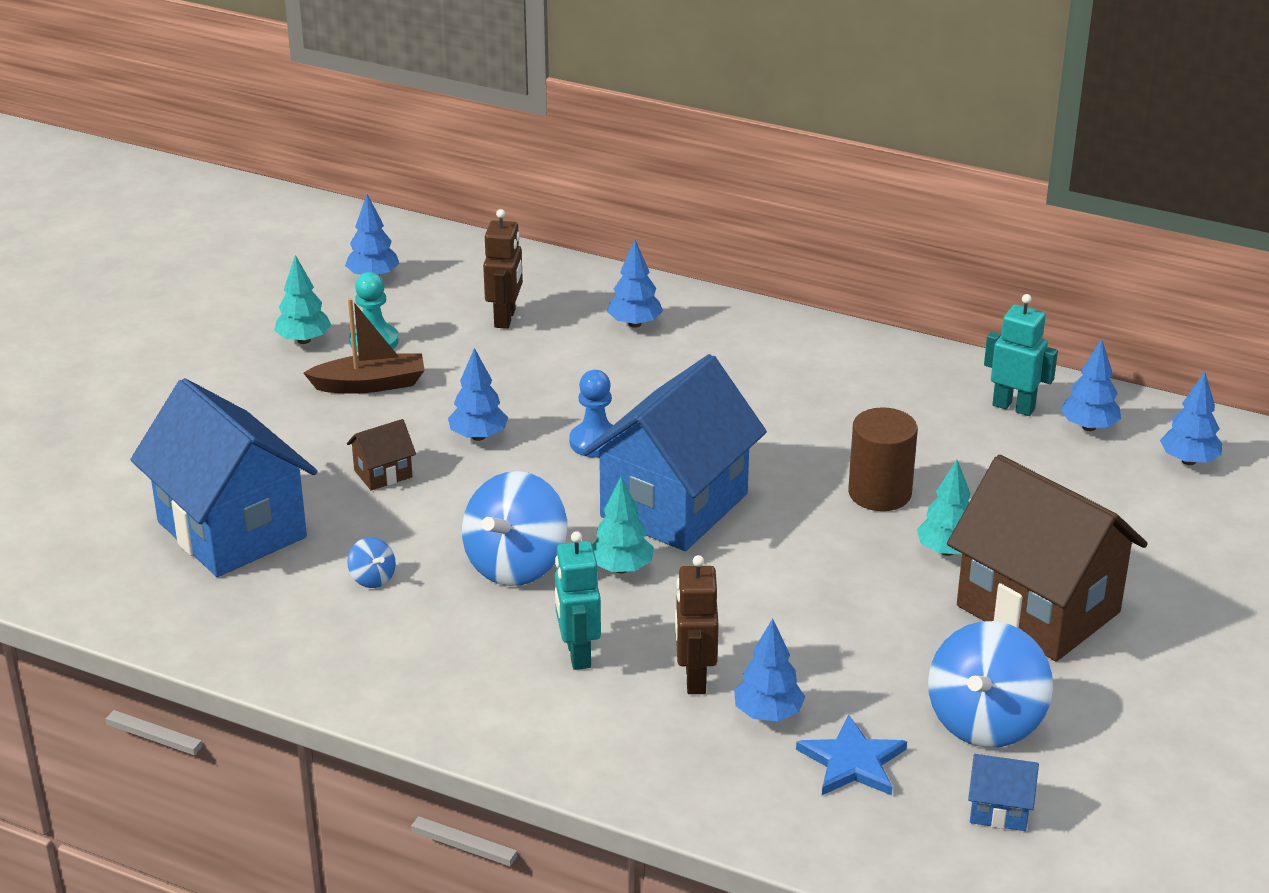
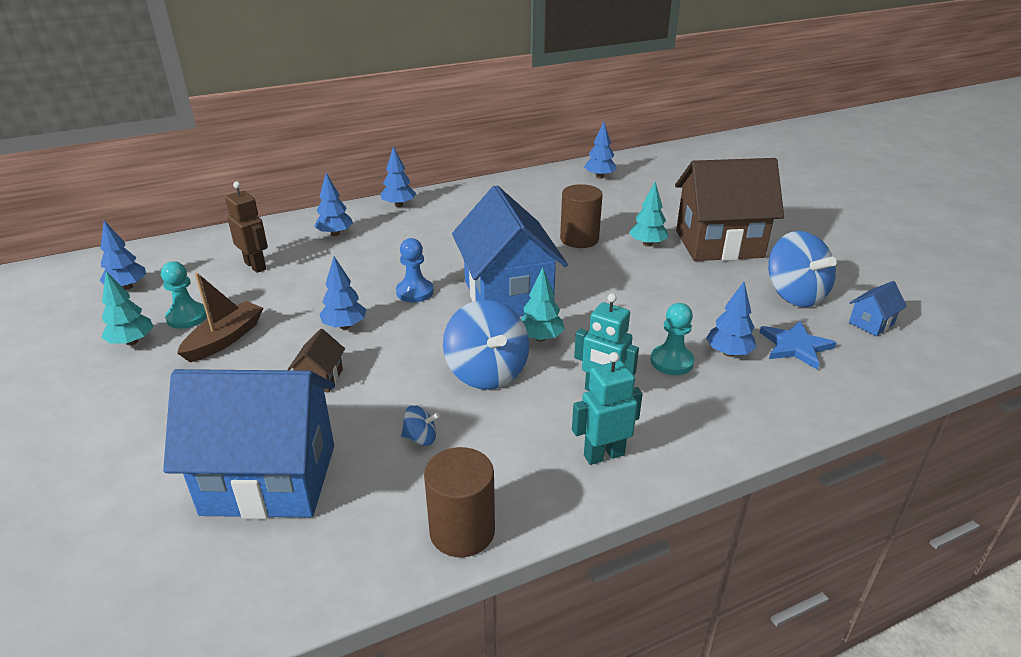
camera: 50 degrees left, 0 degrees up
brown robot [675,555,718,694] -> turquoise pawn [651,303,694,375]
turquoise robot [984,294,1058,416] -> turquoise robot moved to [572,352,643,465]
blue tree [1160,372,1222,465] -> blue tree moved to [380,146,416,207]
none -> brown cylinder [424,447,495,557]

